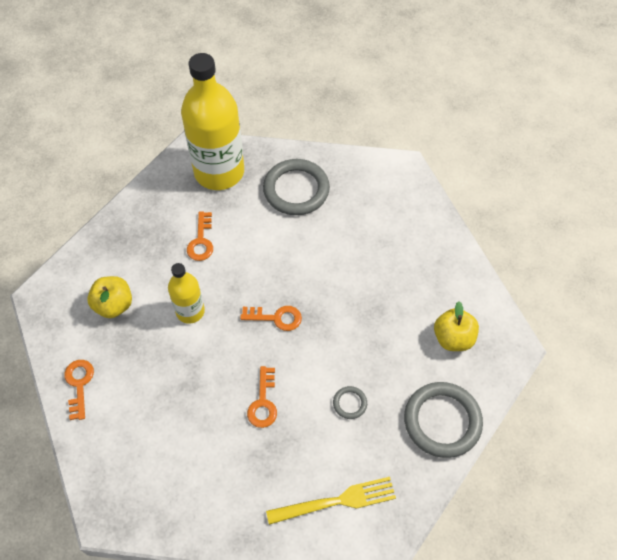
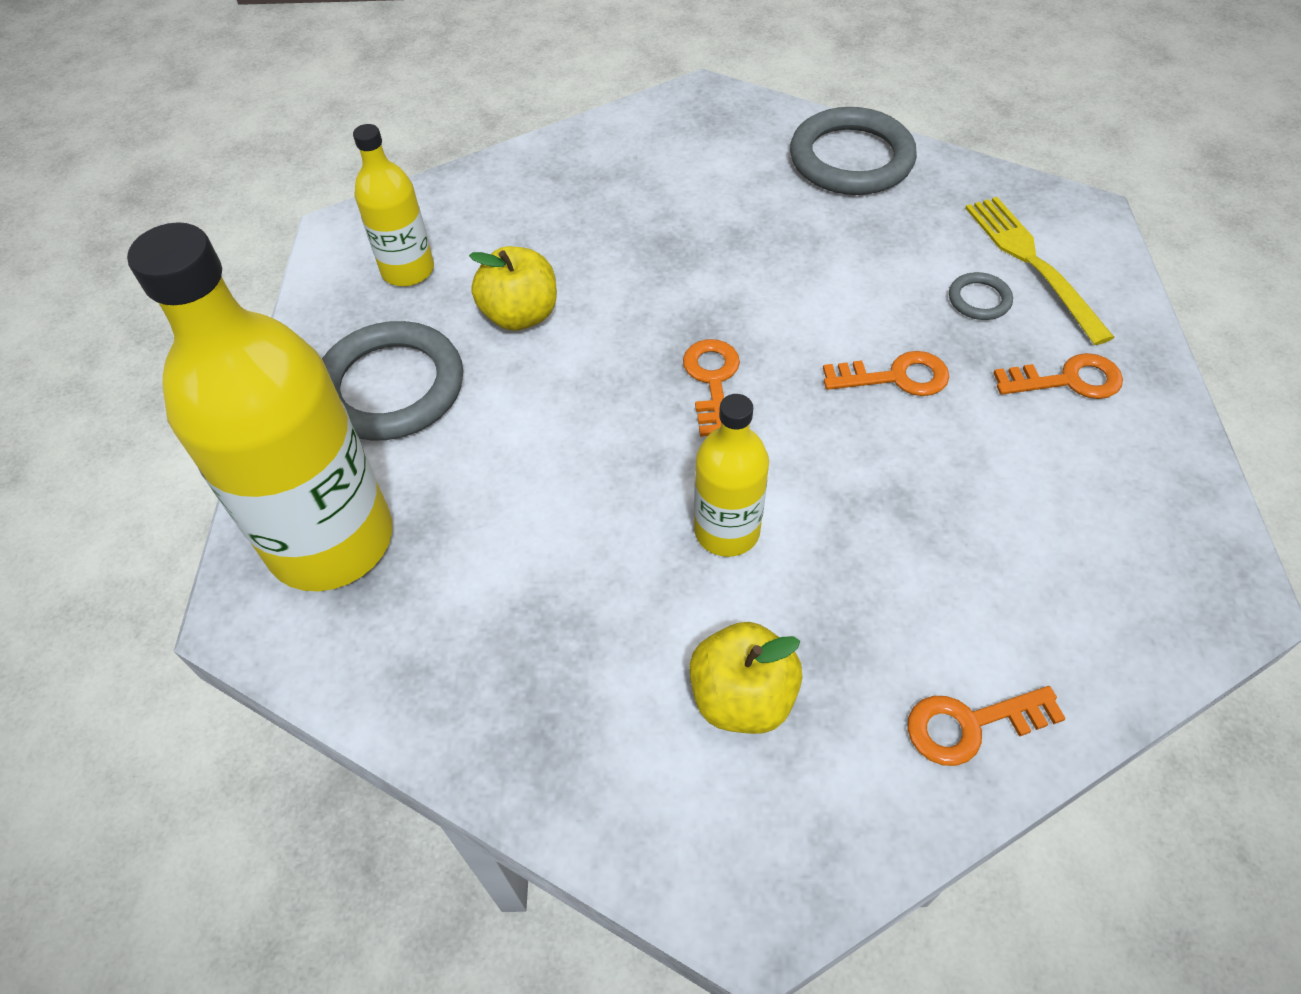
camera: 95 degrees left, 5 degrees down
orange key [187,211,213,261] -> orange key moved to [993,353,1123,399]
grey ring [333,386,367,419] -> grey ring moved to [949,272,1013,320]
yellow apple [434,301,479,351] -> yellow apple moved to [469,246,557,331]
none -> yellow bottle [353,124,434,286]

